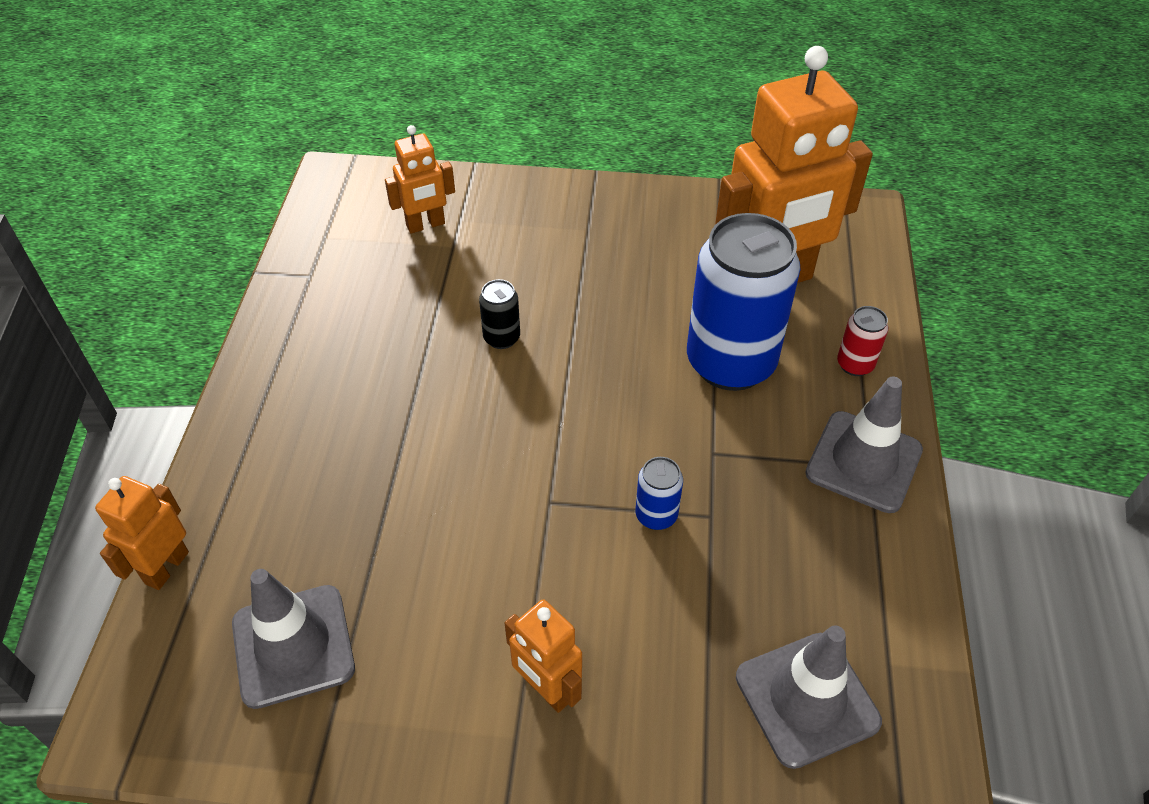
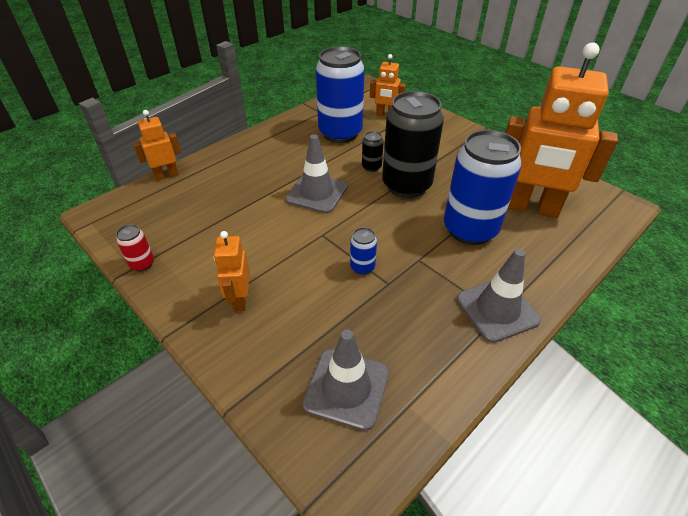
camera: 40 degrees right, 5 degrees down
grey traffic cone [232,569,355,709] -> grey traffic cone moved to [285,134,348,213]
red can [837,306,888,376] -> red can moved to [116,224,154,272]
none -> blue can [316,46,365,143]
none -> black can [382,91,444,198]

